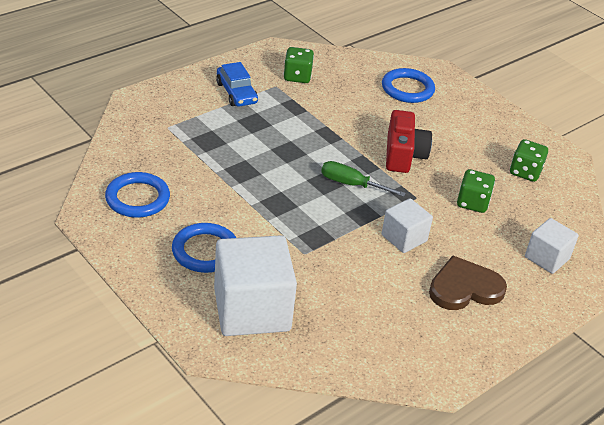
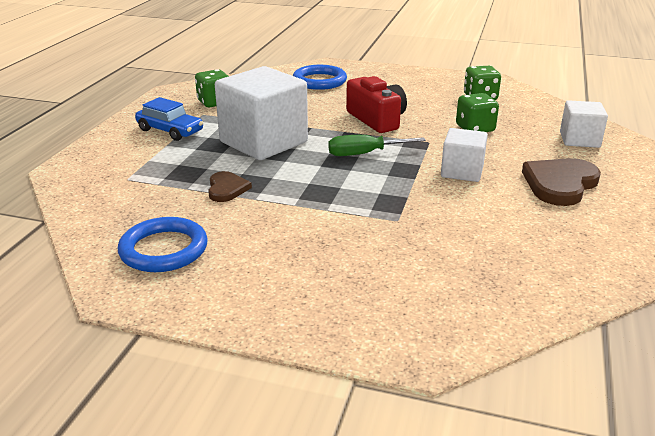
camera: 30 degrees left, 10 degrees down
blue ring [172,223,236,273] -> none
white cube [214,235,297,336] -> white cube moved to [215,66,308,160]
none -> brown heart [208,171,252,202]

